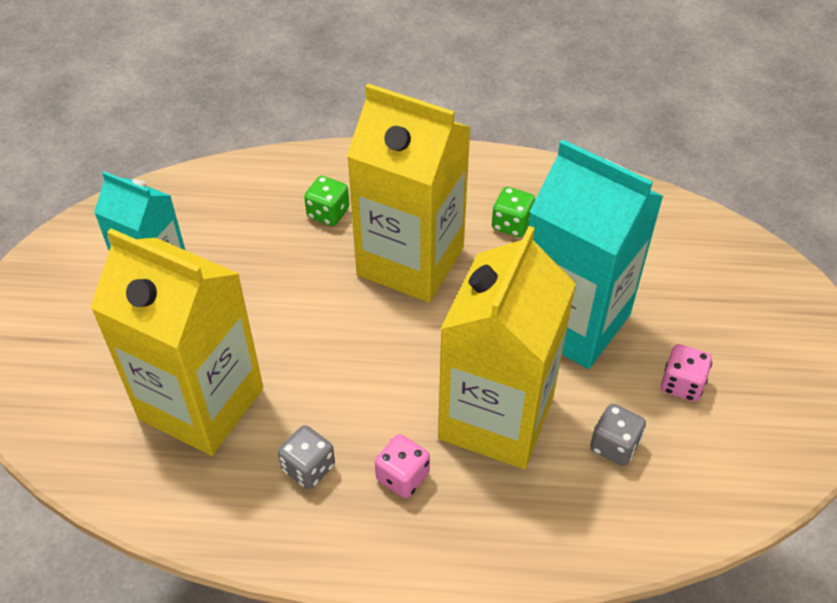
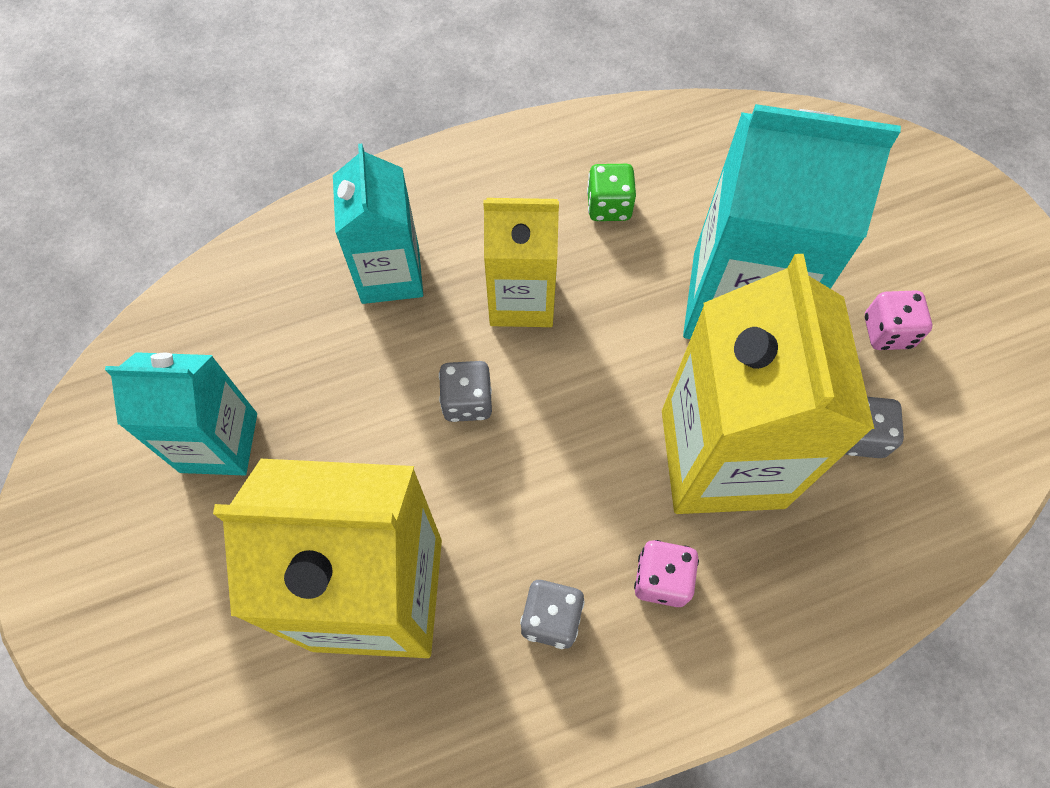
camera: 25 degrees left, 15 degrees up
green dice [304,176,349,226] -> turquoise carton [333,144,423,304]
yellow carton [347,84,471,303] -> yellow carton [483,198,559,327], size x0.61
none -> grey dice [439,361,492,422]

